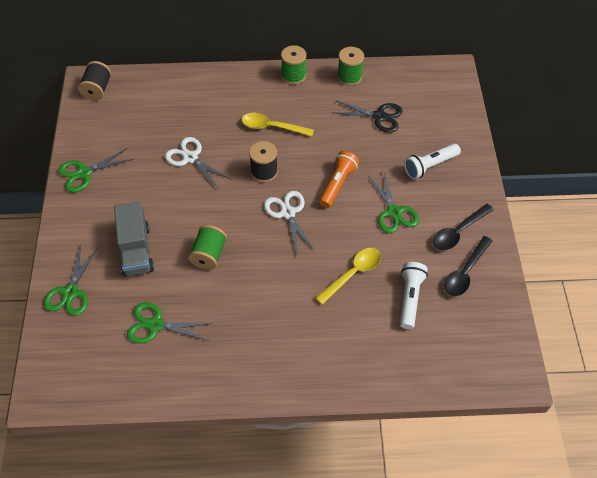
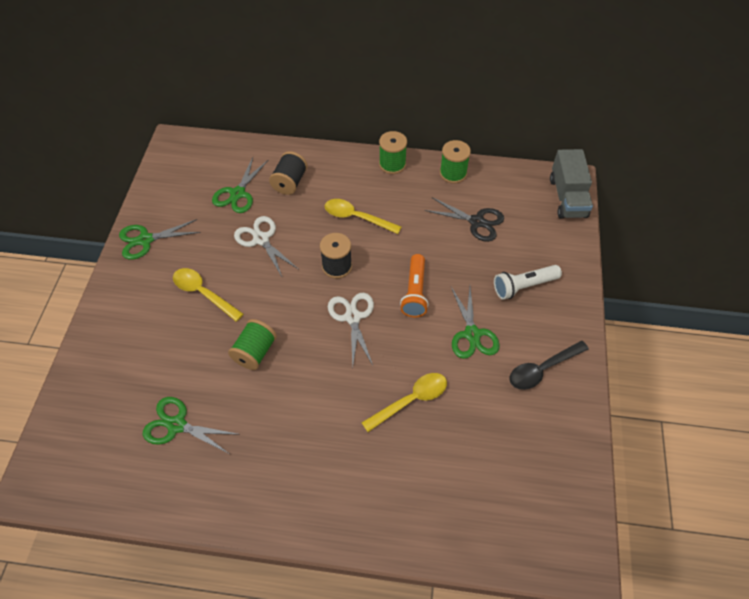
camera: 10 degrees right, 0 degrees up
green scissors [44,245,98,316] -> green scissors moved to [212,157,268,213]
black spool [78,61,111,101] -> black spool moved to [269,151,308,195]
grey truck [114,202,154,277] -> grey truck moved to [550,149,593,219]
orange flashlight [319,151,359,208] -> orange flashlight turned 150 degrees clockwise [400,254,429,317]
white flashlight [400,262,428,329] -> none
black spoon [444,236,492,296] -> none
none -> yellow spoon [173,268,243,322]

